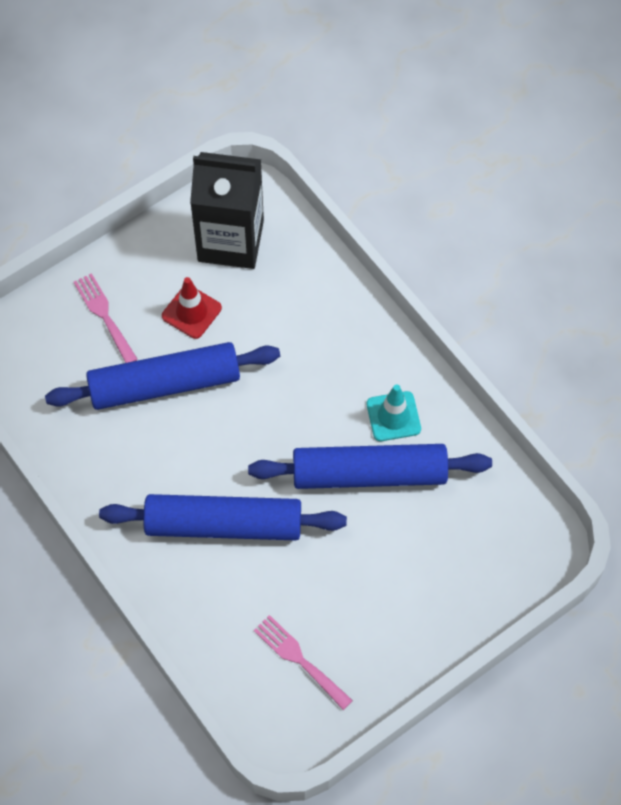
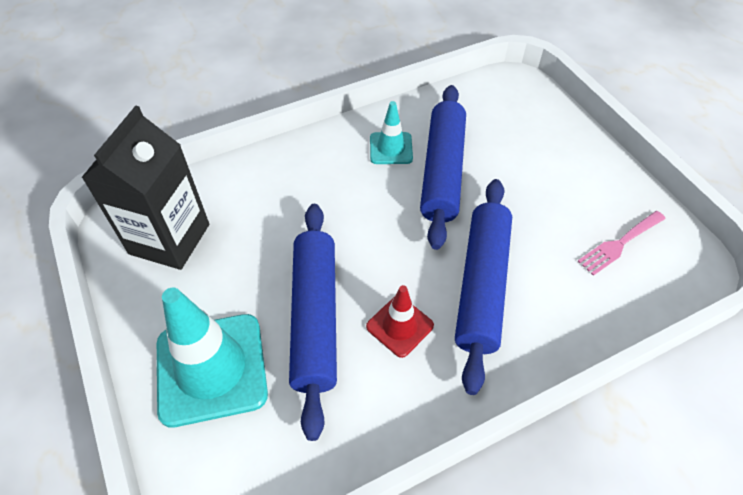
camera: 80 degrees left, 10 degrees down
pink fork [74,273,138,363] -> turquoise traffic cone [157,288,268,428]
red traffic cone [162,277,222,339] -> red traffic cone moved to [366,285,434,358]

